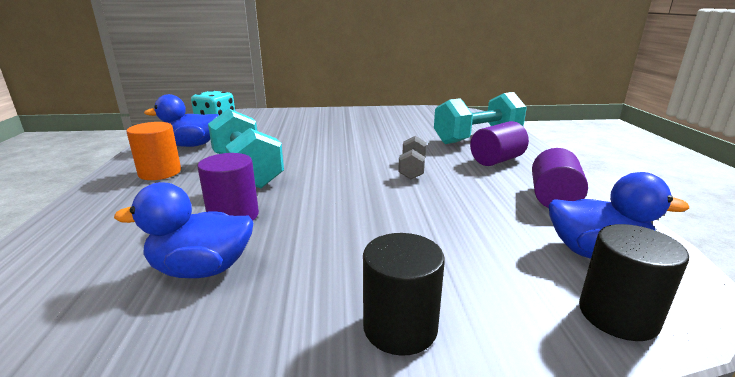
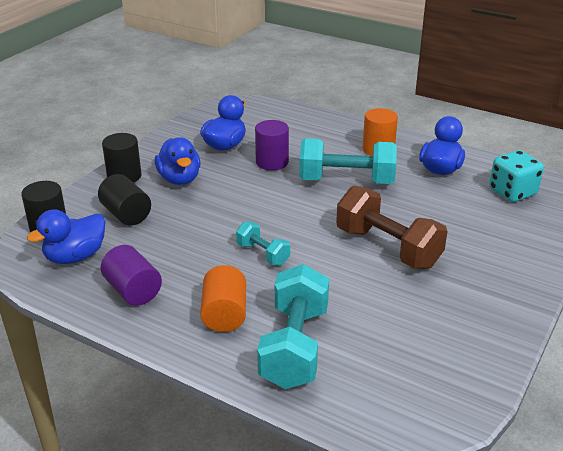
camera: 125 degrees right, 10 degrees up
grey dumbbell [398,136,427,179] -> turquoise dumbbell [236,221,290,265]
purple cylinder [470,121,529,166] -> orange cylinder [200,265,246,332]
none -> black cylinder [98,174,151,226]
none -> blue duck [155,137,200,185]
none -> brown dumbbell [336,186,448,269]

